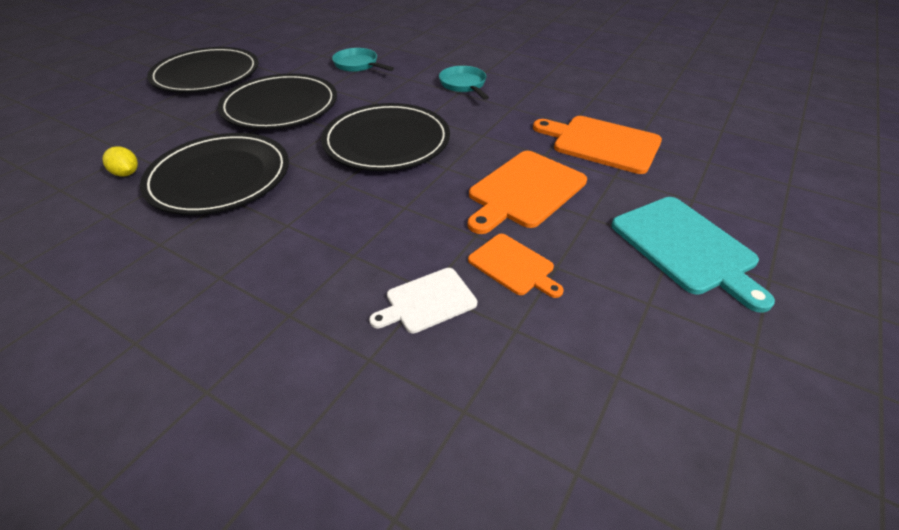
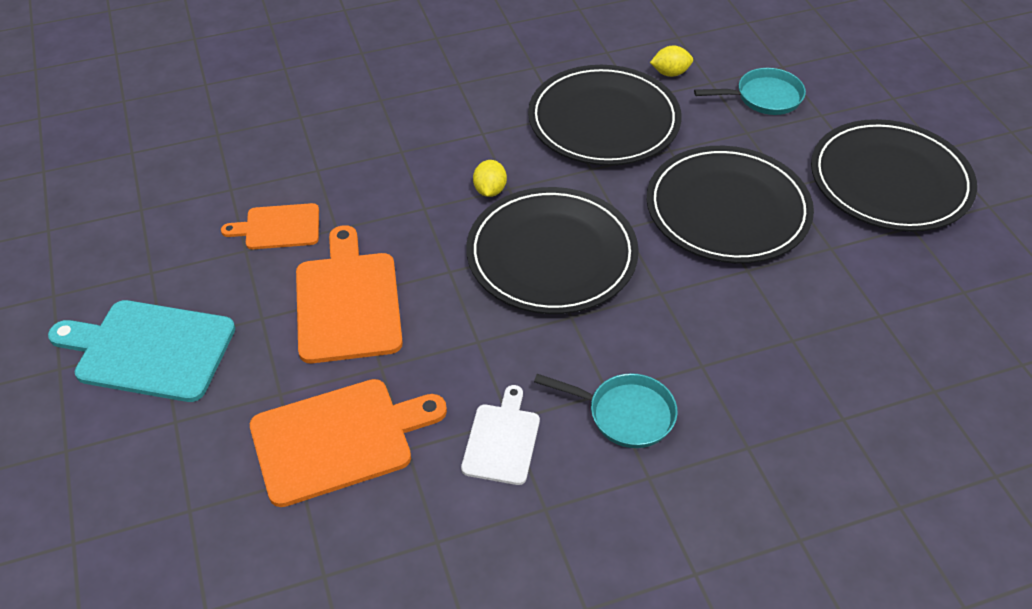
camera: 130 degrees right, 5 degrees up
turquoise pan [332,48,394,72] -> turquoise pan moved to [694,68,806,115]
white cutting board [369,268,477,333] -> white cutting board moved to [461,385,540,485]
none -> yellow lemon [473,160,507,197]

